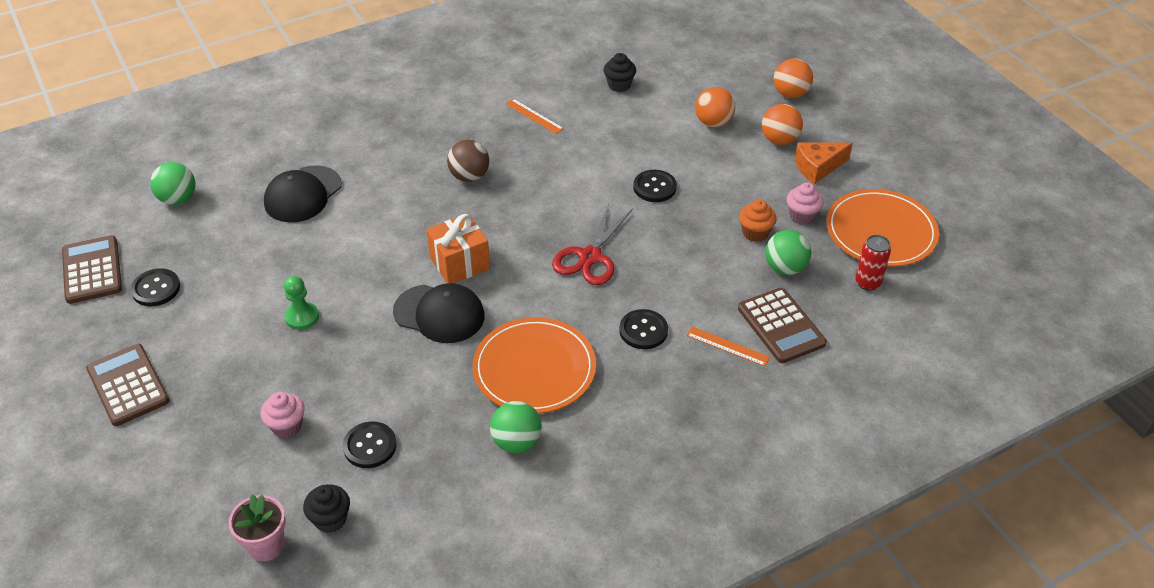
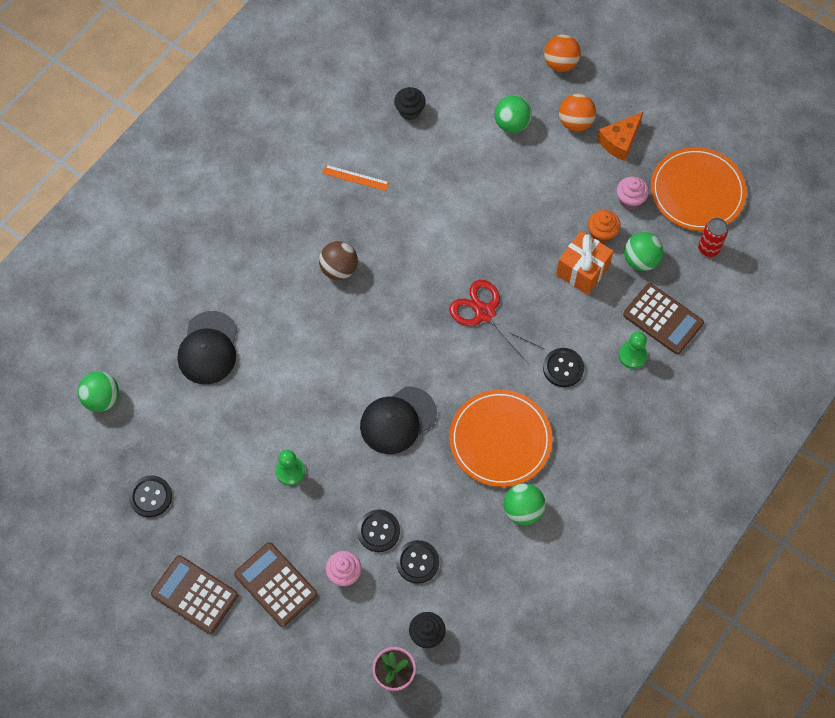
camera: 25 degrees left, 20 degrees up
brown calculator [62,235,122,304] -> brown calculator moved to [234,542,318,627]
black cap [393,283,485,343] -> black cap turned 150 degrees clockwise [360,387,437,454]
orange gift [426,214,490,284] -> orange gift moved to [556,231,614,295]
red scissors [552,204,633,285] -> red scissors turned 135 degrees clockwise [449,280,544,364]
black button [633,170,677,202] -> black button moved to [357,509,400,552]
orange ruler [686,327,770,366] -> green pawn [619,332,648,369]
orange ball [695,87,735,127] -> green ball [495,95,532,133]

